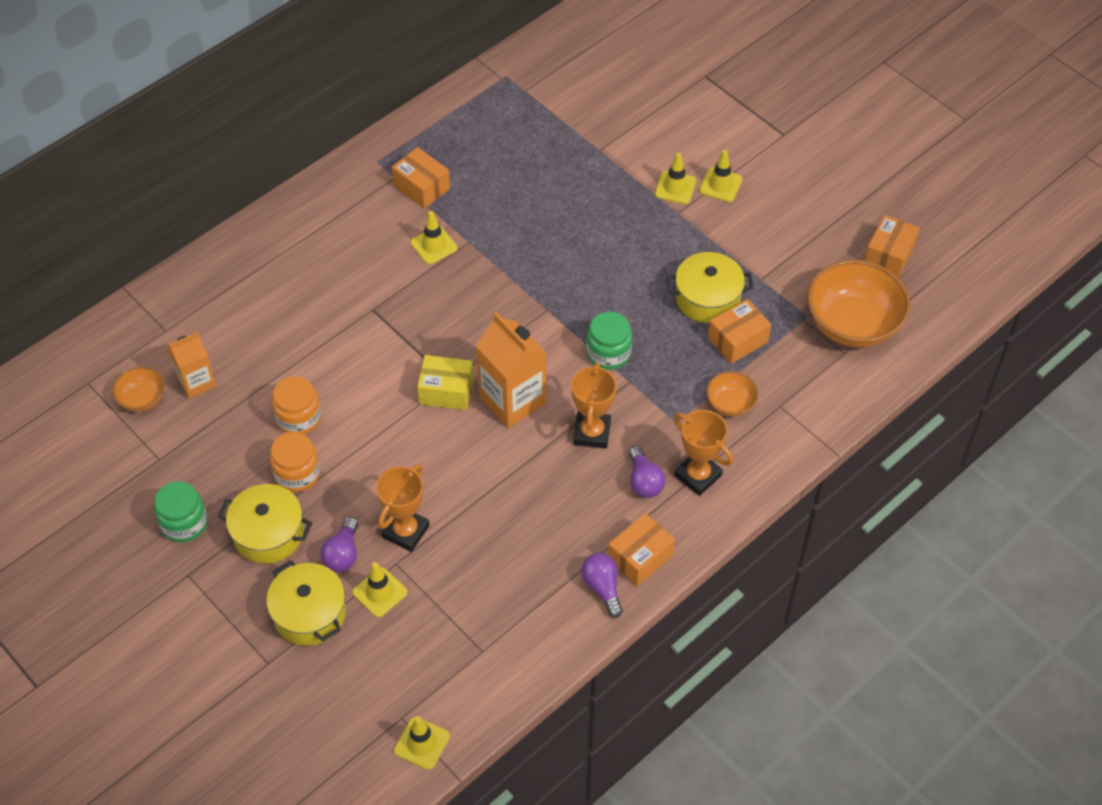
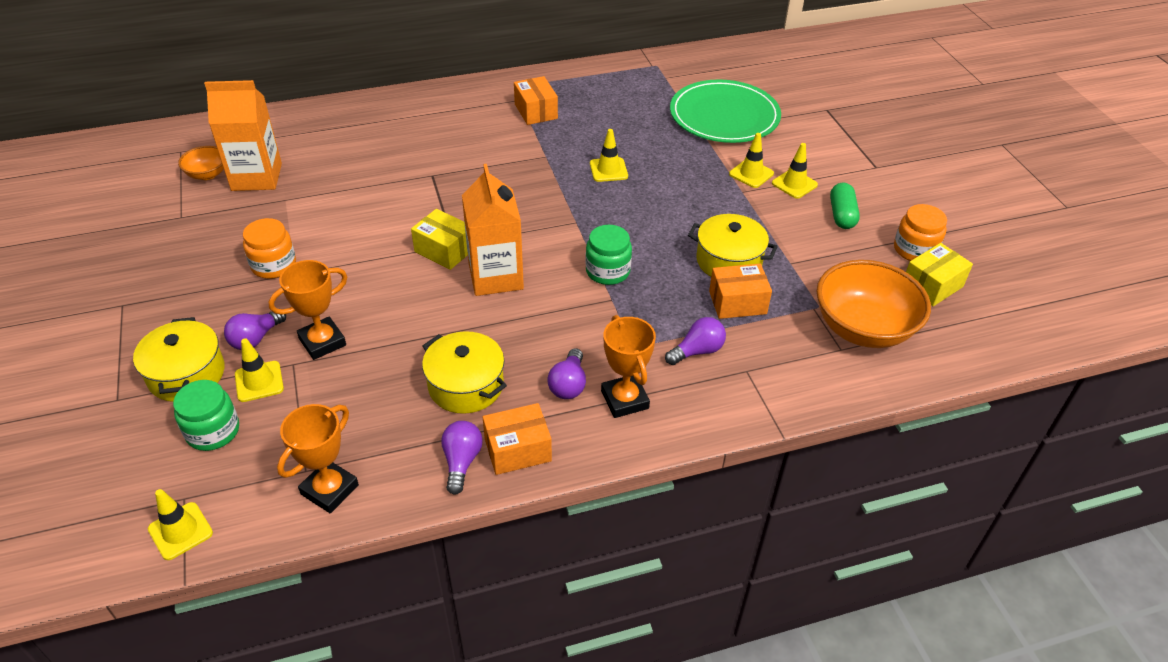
camera: 25 degrees right, 10 degrees down
green jar [154,482,207,542] -> green jar moved to [173,380,239,451]
orange carton [167,332,216,399] -> orange carton [204,80,282,191], size x1.61
yellow pot [217,484,312,564] -> yellow pot moved to [422,331,507,414]
orange jar [272,376,321,434] -> orange jar moved to [894,204,947,261]
yellow traffic cone [410,211,458,264] -> yellow traffic cone moved to [590,129,628,182]
orange trophy [571,362,617,449] -> orange trophy moved to [277,404,359,513]
orange bowl [707,371,758,417] -> purple light bulb [665,317,726,365]
orange box [865,215,920,278] -> yellow box [906,243,973,306]
none -> green plate [670,79,781,143]
none -> green capsule [830,183,860,229]

